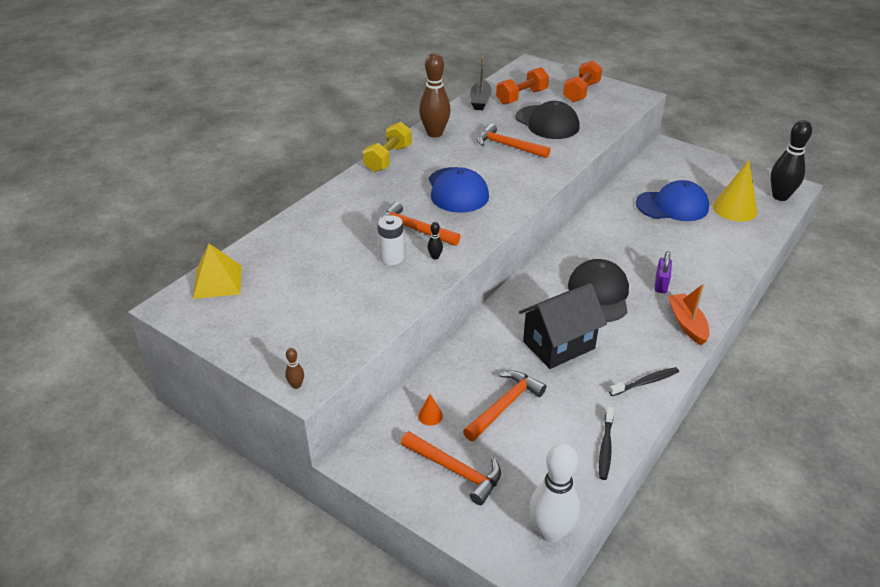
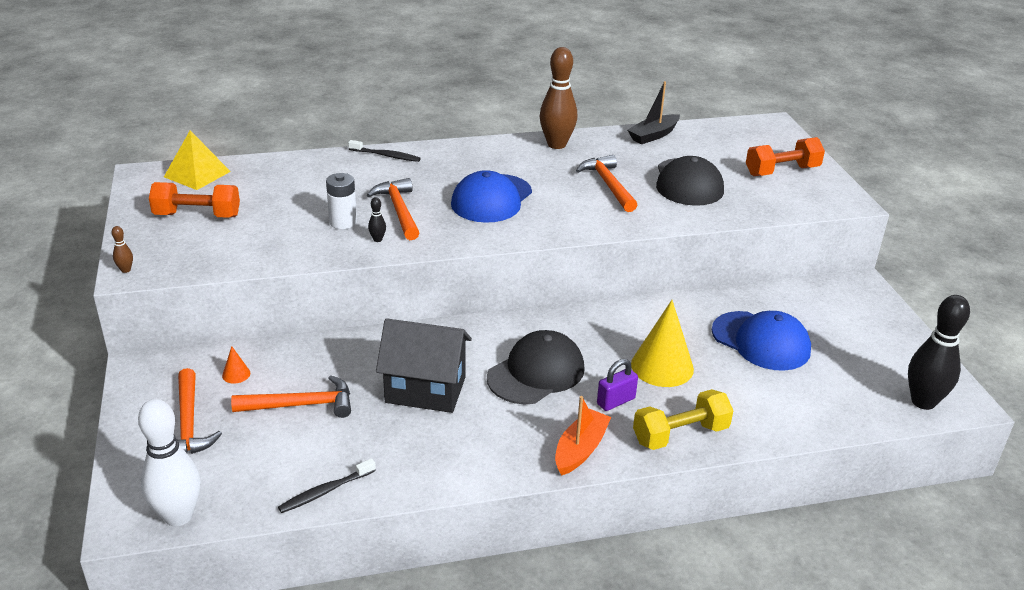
camera: 40 degrees right, 5 degrees down
yellow dumbbell [363,122,412,172] -> yellow dumbbell moved to [633,389,733,450]
orange dumbbell [496,67,549,104] -> orange dumbbell moved to [149,182,240,218]
black toothbrush [609,367,679,396] -> black toothbrush moved to [348,140,421,162]
yellow cone [713,160,757,222] -> yellow cone moved to [631,300,694,387]

